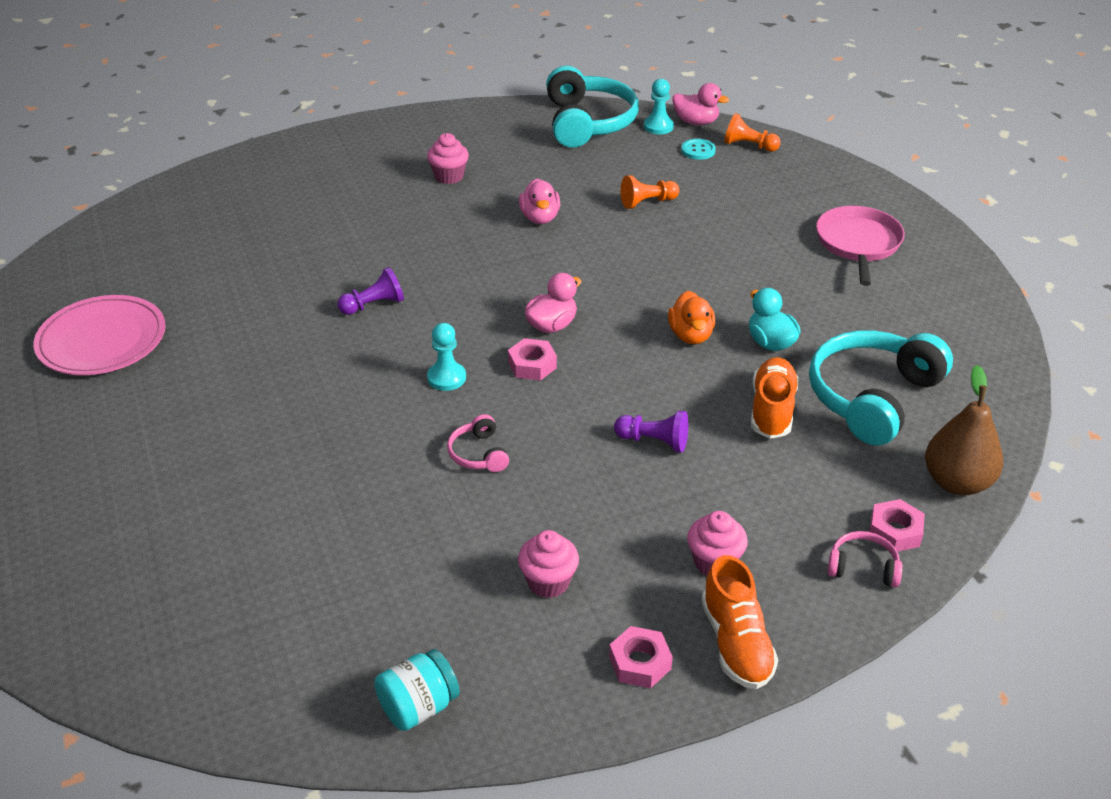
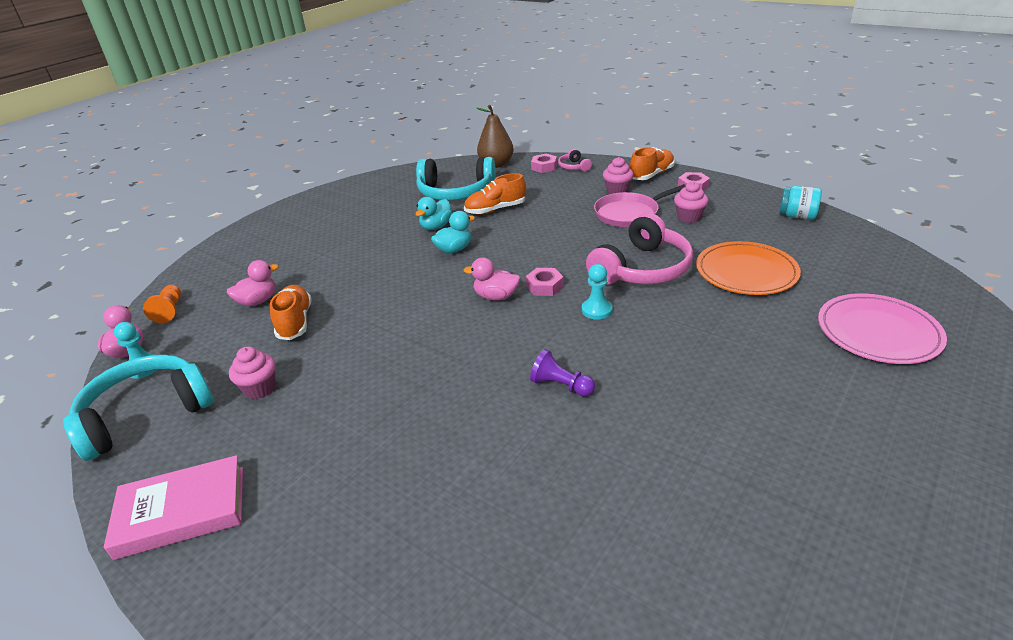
camera: 120 degrees left, 5 degrees down
pink plate [33,295,166,375] -> pink plate moved to [818,293,947,364]
pink cupcake [427,133,469,184] -> pink cupcake moved to [229,346,276,399]
pink headphones [447,414,509,472] -> pink headphones [586,213,693,285], size x2.25
pink duck [519,179,560,224] -> pink duck moved to [227,260,279,306]
purple pawn [614,411,688,453] -> none
orange pawn [621,175,679,209] -> orange shoe [270,285,312,340]
orange duck [668,291,715,344] -> turquoise duck [431,211,475,253]
turquoise button [681,139,716,160] -> none
pink pan [816,206,905,286] -> pink pan moved to [594,184,686,227]
none -> pink book [104,455,243,560]
none -> orange plate [696,241,801,295]

